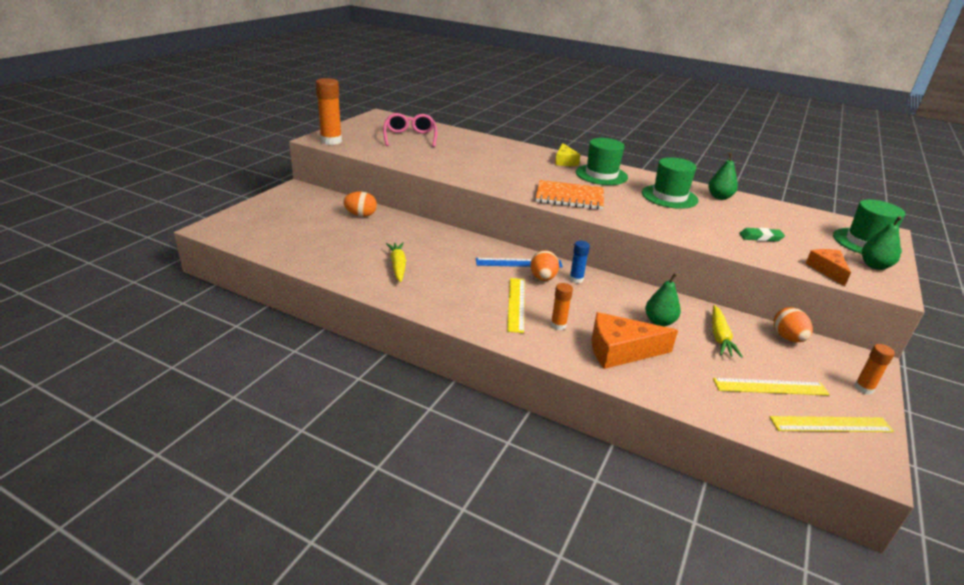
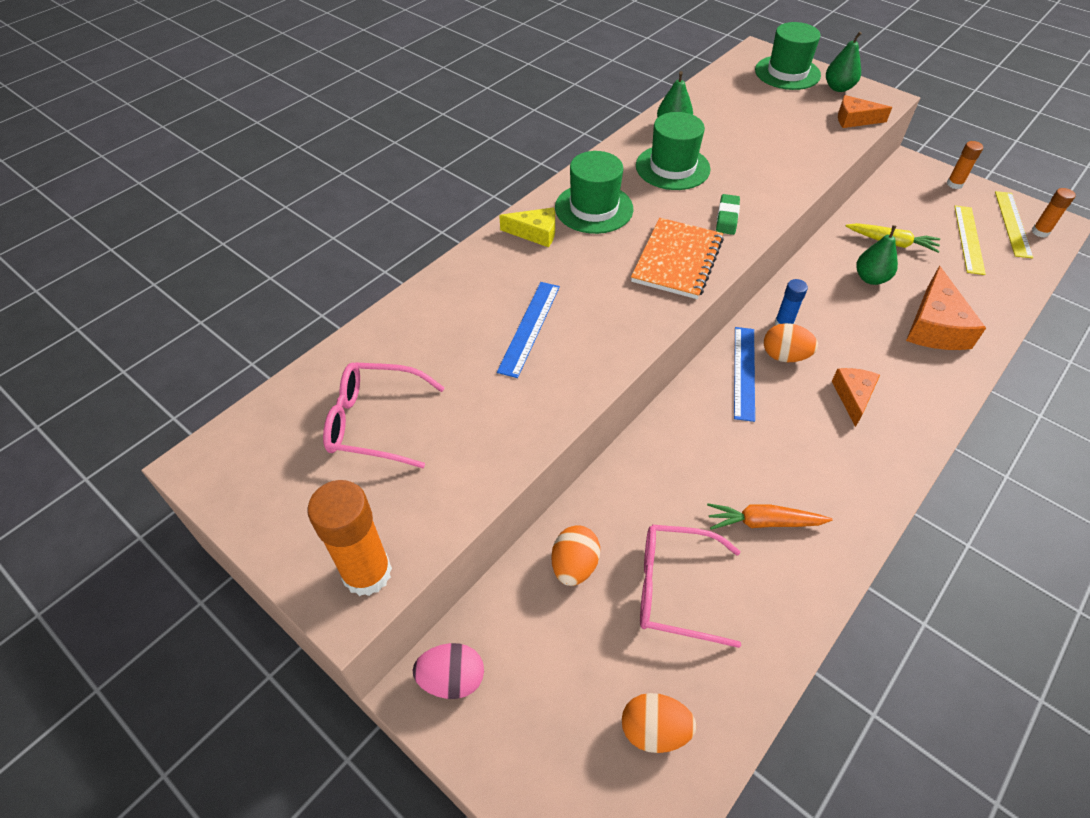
camera: 75 degrees left, 20 degrees up
yellow carrot [386,242,406,282] -> orange carrot [707,503,833,530]
yellow ruler [507,278,525,333] -> orange cheese [832,368,880,427]
orange glue stick [551,283,573,330] -> orange glue stick moved to [1032,188,1076,238]
green eraser [739,228,785,242] -> green eraser moved to [716,194,740,235]
orange egg [774,307,813,342] -> orange egg moved to [622,693,697,753]
none -> pink egg [413,643,484,699]
none -> blue ruler [497,282,560,378]
none -> pink glasses [640,525,741,648]

